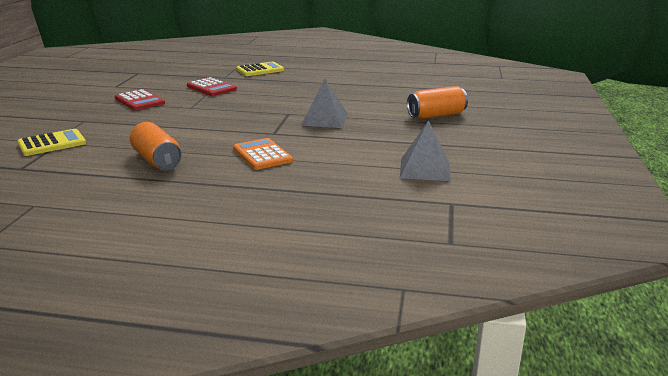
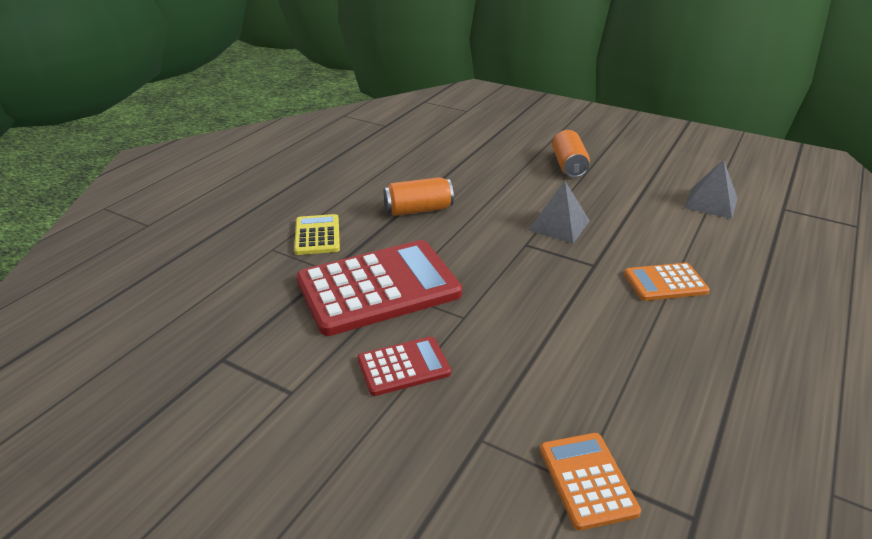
camera: 70 degrees left, 10 degrees up
yellow calculator [17,129,86,156] -> orange calculator [540,433,641,530]
orange can [130,122,182,170] -> orange can moved to [384,177,454,216]
red calculator [187,77,237,96] -> red calculator [296,240,462,336], size x2.02

